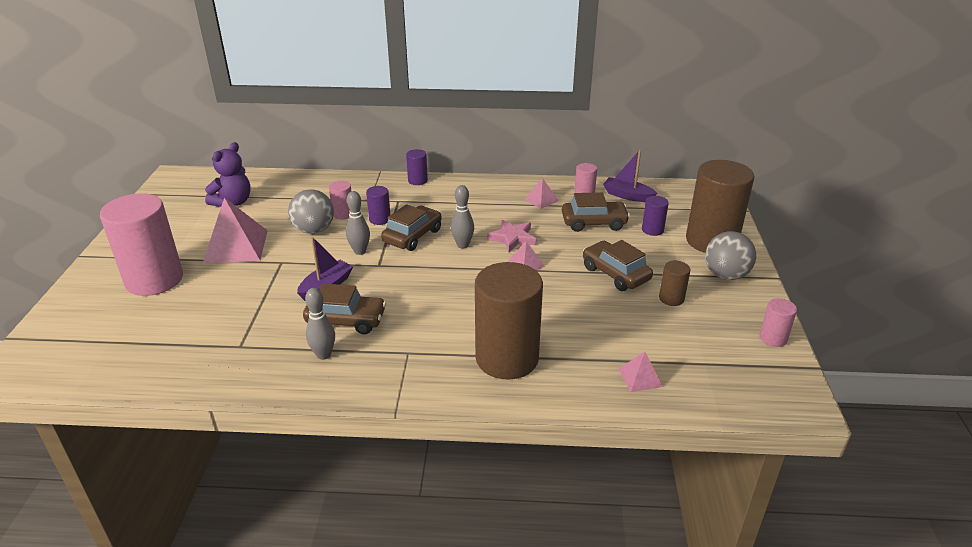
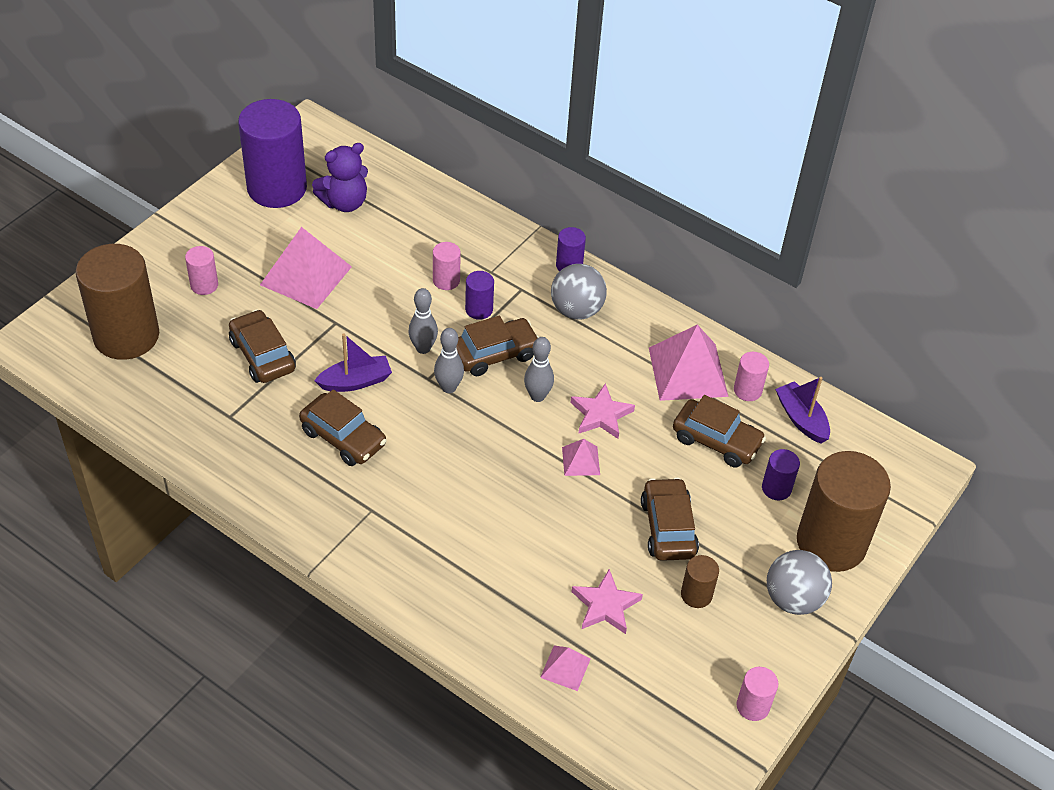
camera: 30 degrees right, 15 degrees up
pink cylinder [100,193,183,296] -> pink cylinder [185,246,218,295], size x0.44
grey ball [288,189,334,234] -> grey ball moved to [551,264,607,319]
grey bowling pin [305,288,335,360] -> grey bowling pin moved to [434,328,464,393]
brown cylinder [475,262,543,379] -> brown cylinder moved to [76,244,159,360]
pink pyramid [524,178,559,209] -> pink pyramid [649,325,728,401], size x2.03
none -> brown car [229,309,296,383]
none -> purple cylinder [238,99,307,208]
none -> pink star [572,569,643,634]

